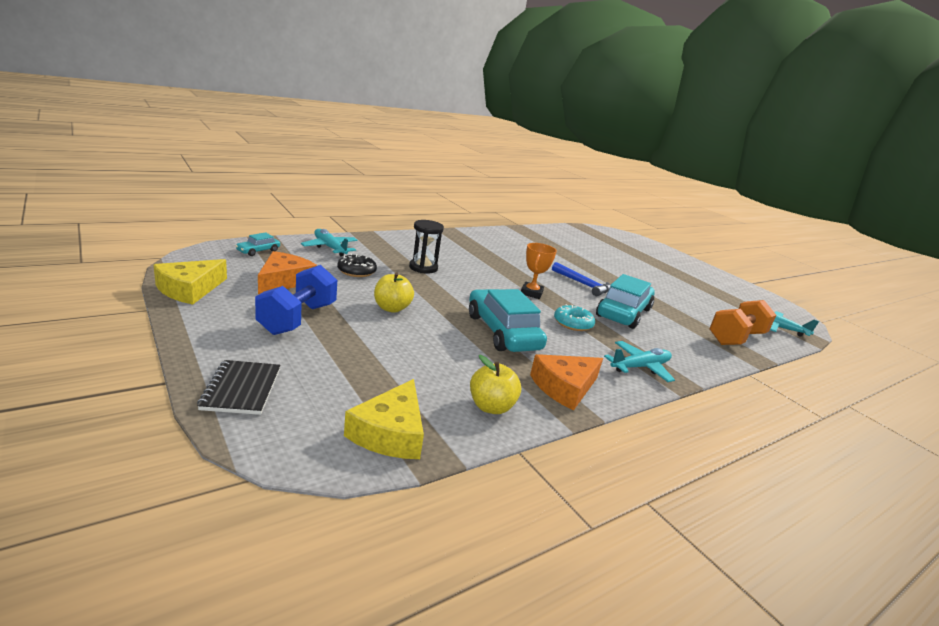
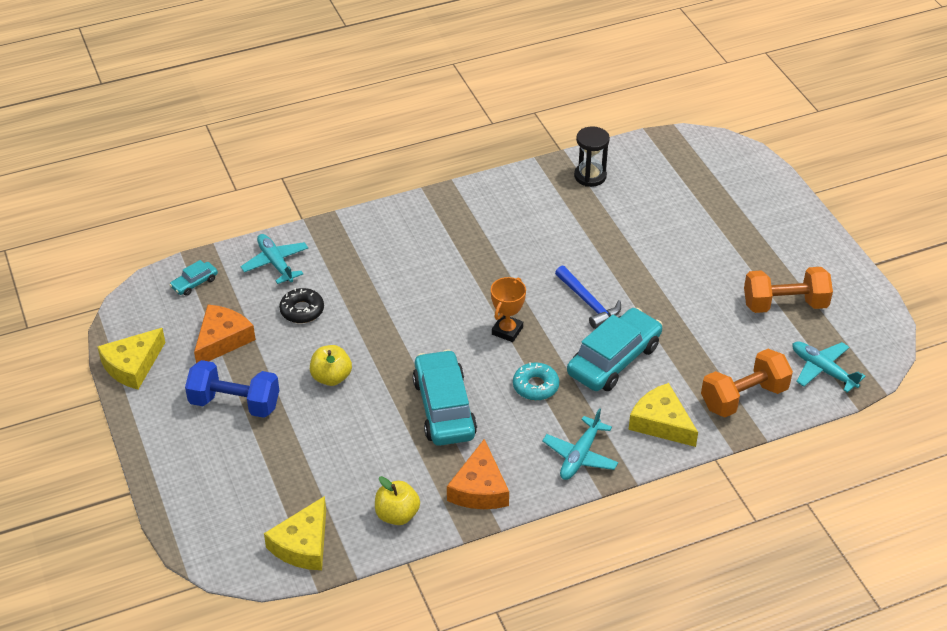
camera: 15 degrees right, 20 degrees up
black notebook [197,360,281,415] -> none
blue dumbbell [255,265,337,335] -> blue dumbbell turned 75 degrees clockwise [185,360,279,418]
black hourglass [409,220,444,273] -> black hourglass moved to [574,126,610,187]
orange cheese [530,354,603,410] -> orange cheese turned 60 degrees counterclockwise [447,439,509,509]
turquoise plane [604,341,675,382] -> turquoise plane turned 135 degrees clockwise [542,408,618,480]
none -> yellow cheese [628,383,698,447]
none -> orange dumbbell [744,267,833,313]

